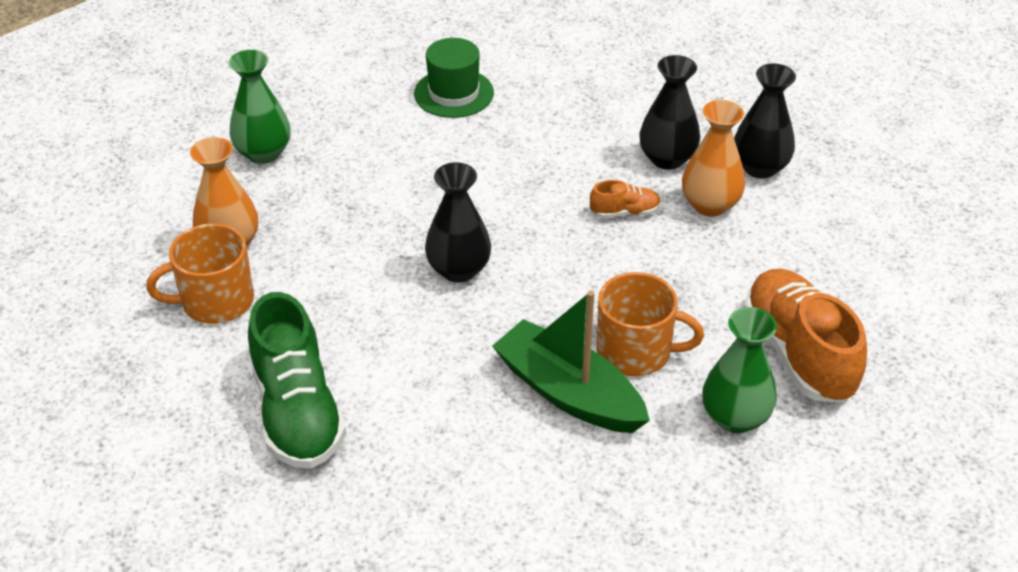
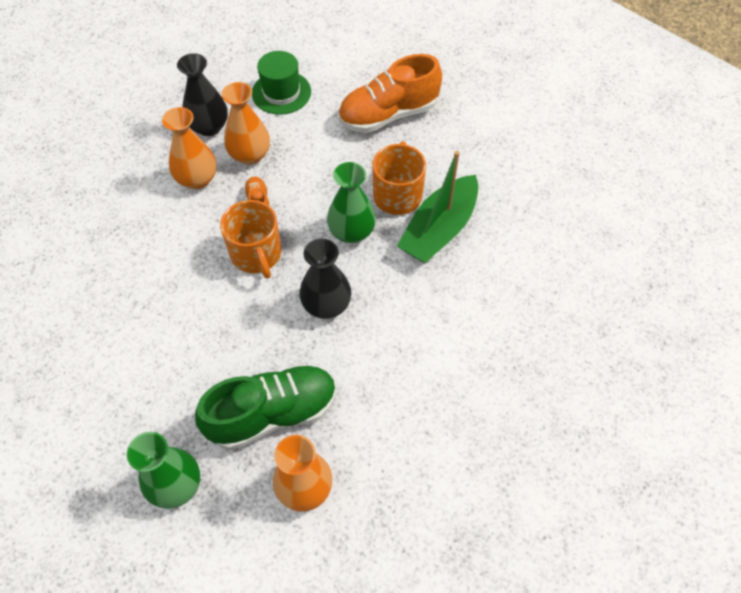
camera: 95 degrees left, 15 degrees up
orange mug [146,223,254,324] -> orange mug moved to [220,200,281,279]
green shoe [248,292,346,469] -> green shoe moved to [195,364,336,450]
green hat [414,38,494,118] -> green hat moved to [252,51,311,115]
black vase [640,55,700,170] -> orange vase [162,107,217,189]
green vase [702,307,777,433] -> green vase moved to [327,162,376,243]

